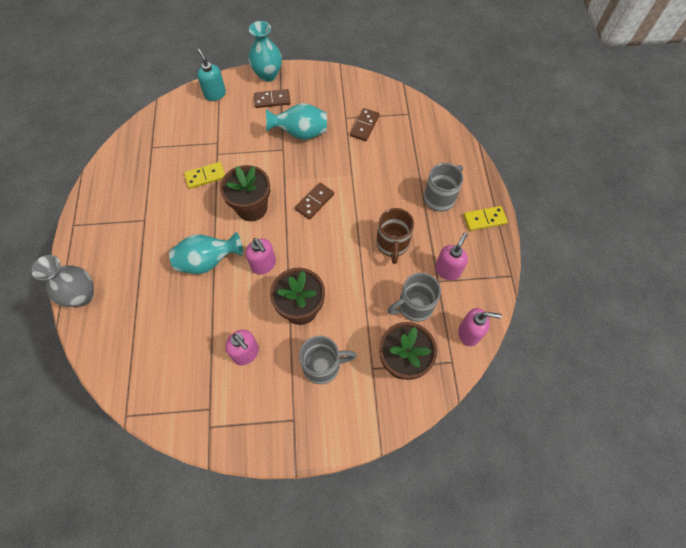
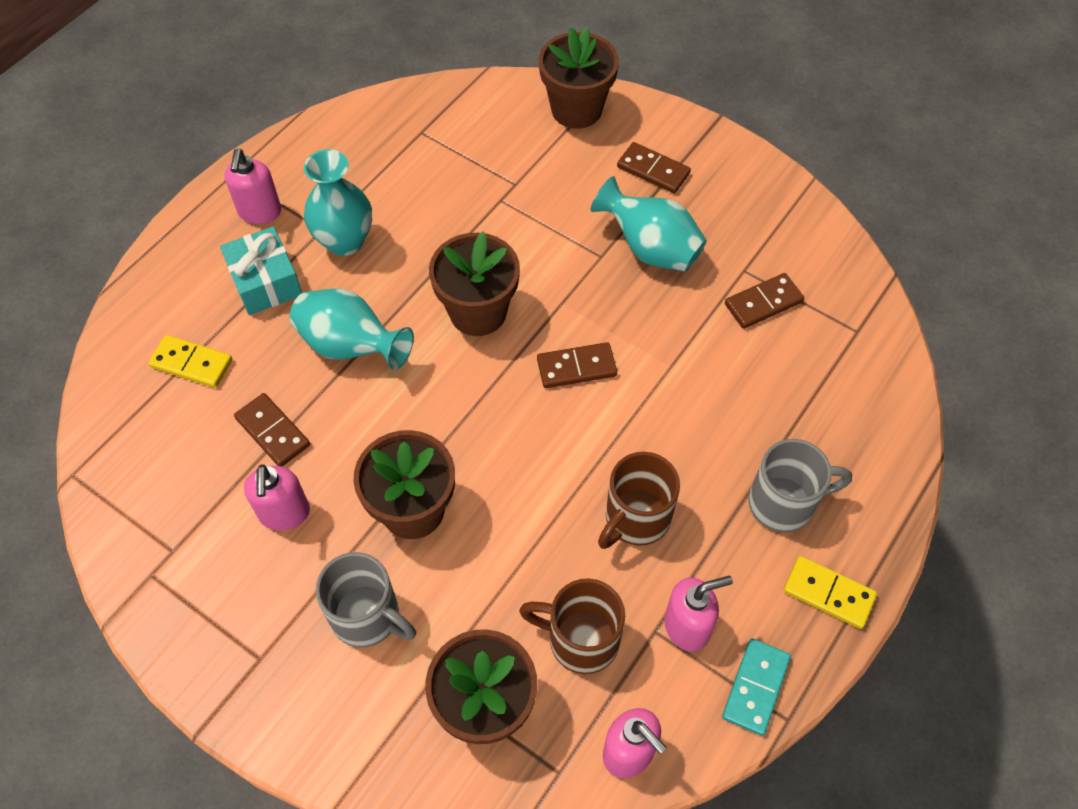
camera: 40 degrees right, 5 degrees down
grey vase [31,255,94,307] -> none
yellow domino [184,162,225,189] -> yellow domino moved to [148,335,232,388]
turquoise soap dispenser [197,49,226,101] -> brown flower pot [539,27,619,129]
pink soap dispenser [245,238,276,274] -> pink soap dispenser moved to [225,149,281,224]
turquoise vase [248,21,282,82] -> turquoise vase moved to [304,149,372,256]
grey mug [388,273,441,322] -> brown mug [519,579,625,674]
none -> turquoise gift [220,226,302,315]
none -> brown domino [234,393,310,467]
none -> turquoise domino [722,638,791,736]

